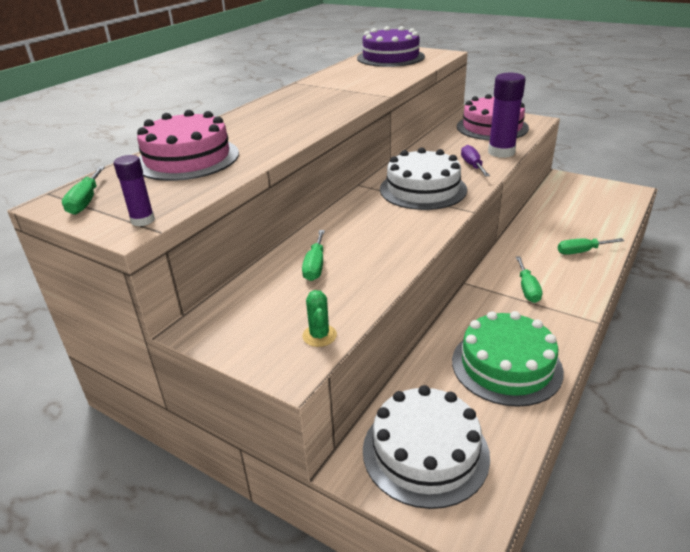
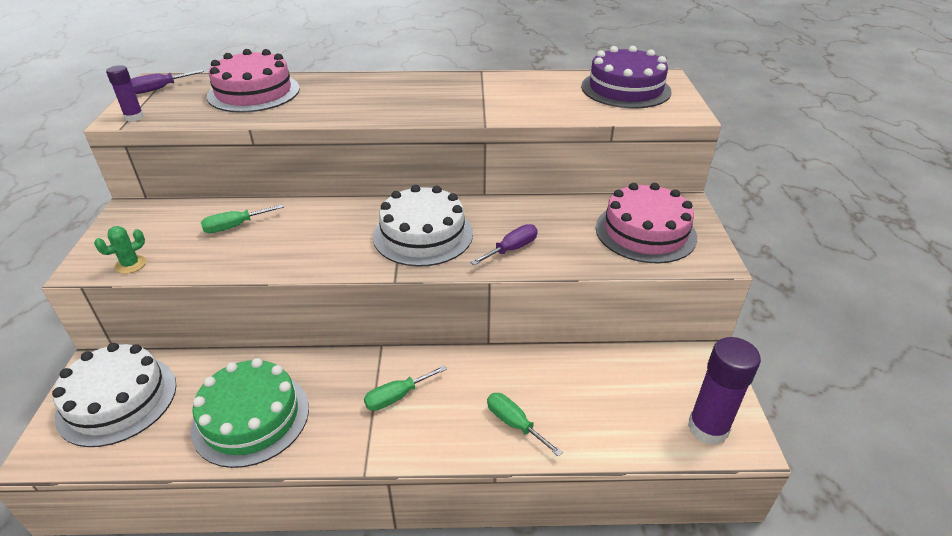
camera: 55 degrees right, 5 degrees up
green screwdriver [62,167,105,215] -> purple screwdriver [131,70,204,94]
purple glue stick [488,73,526,158] -> purple glue stick moved to [688,337,761,445]

